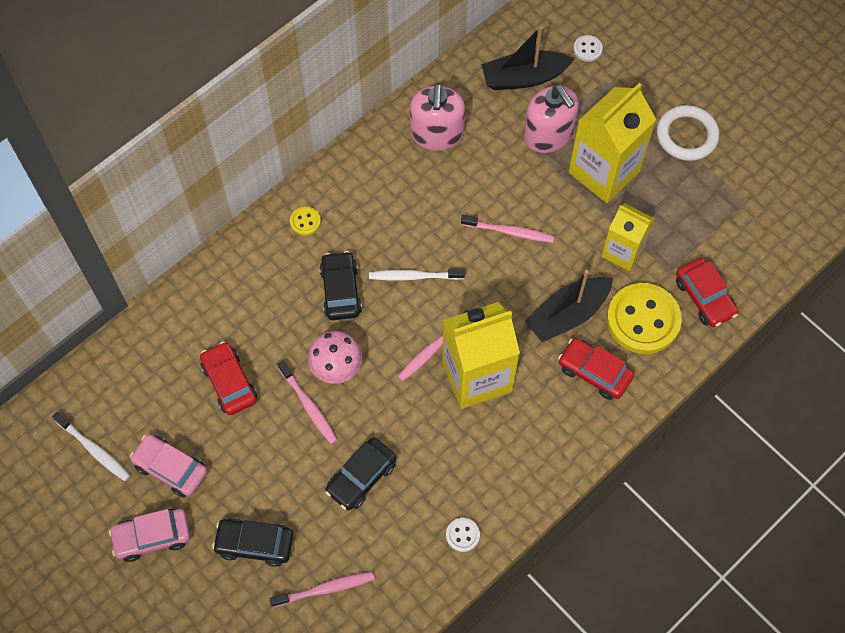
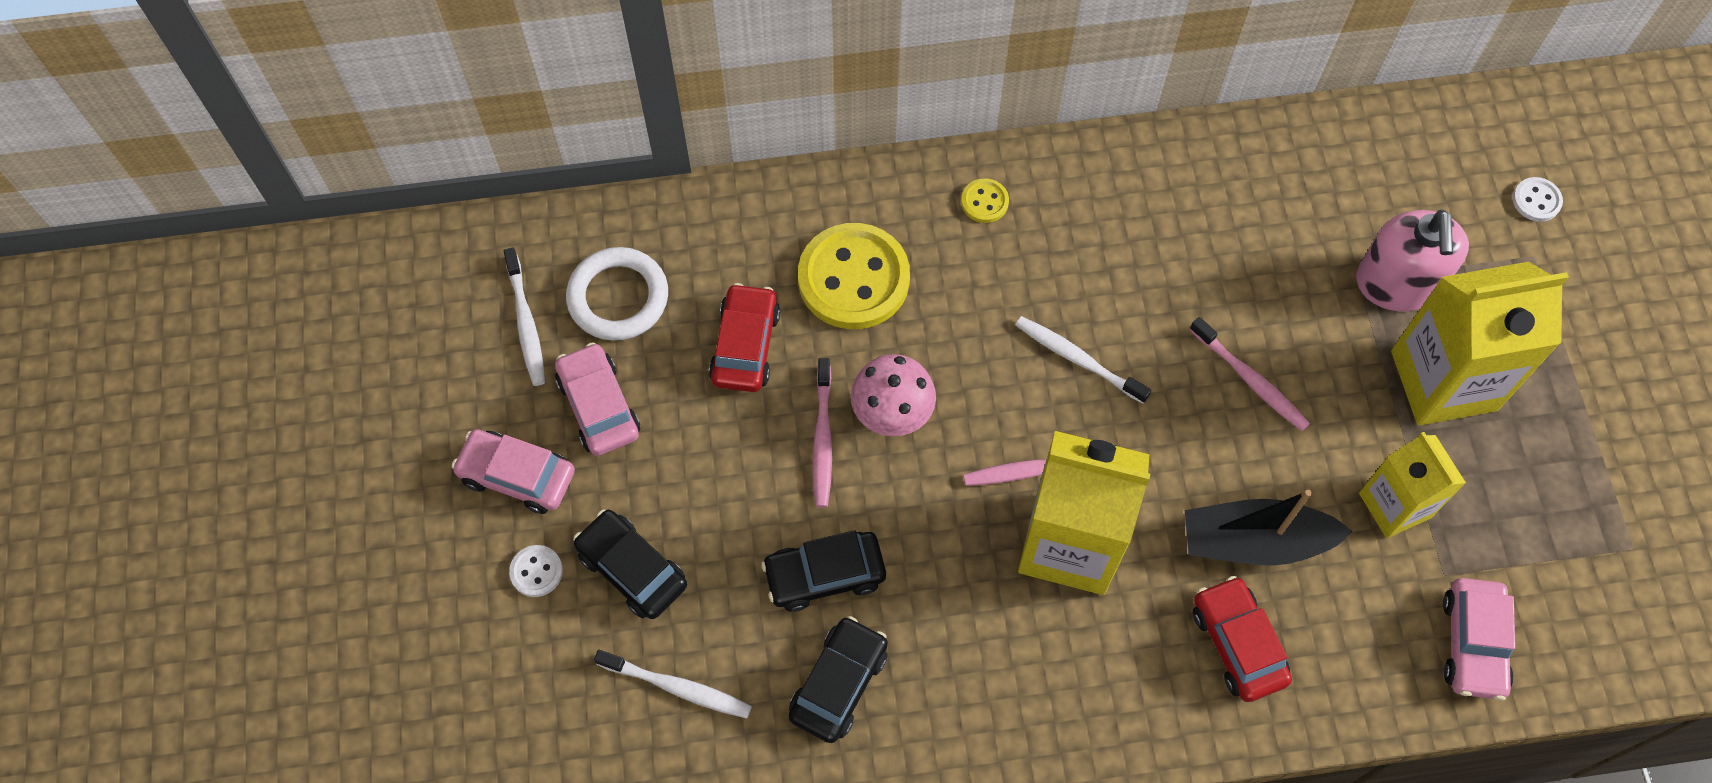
camera: 35 degrees right, 0 degrees up
pink toothbrush [269,571,375,607] -> white toothbrush [594,650,752,718]
black car [319,251,362,320] -> black car moved to [788,616,888,743]
pink soap dispenser [410,83,465,151] -> none
white button [446,518,480,552] -> white button moved to [509,545,563,597]
black boat [481,26,574,90] -> none
yellow button [607,283,682,354] -> yellow button moved to [798,223,910,329]
white ring [657,105,719,161] -> white ring moved to [566,247,668,341]
red car [676,258,738,327] -> pink car [1443,578,1515,700]

